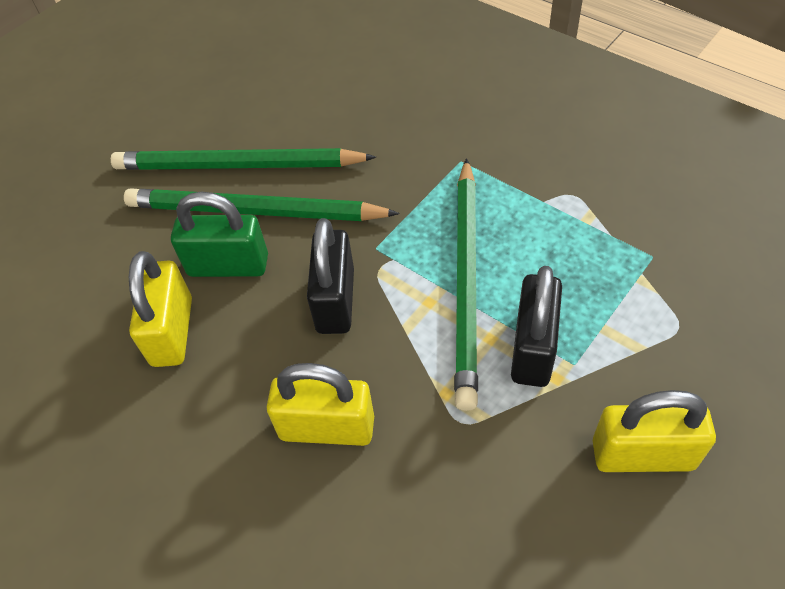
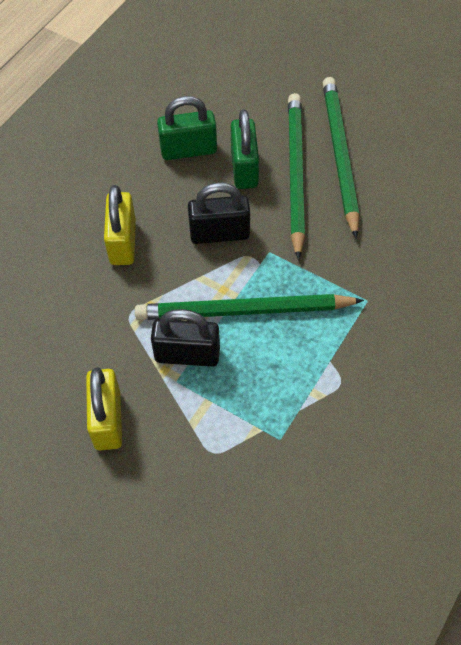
camera: 80 degrees right, 5 degrees up
yellow padlock [129,251,192,367] -> green padlock [157,96,217,160]

